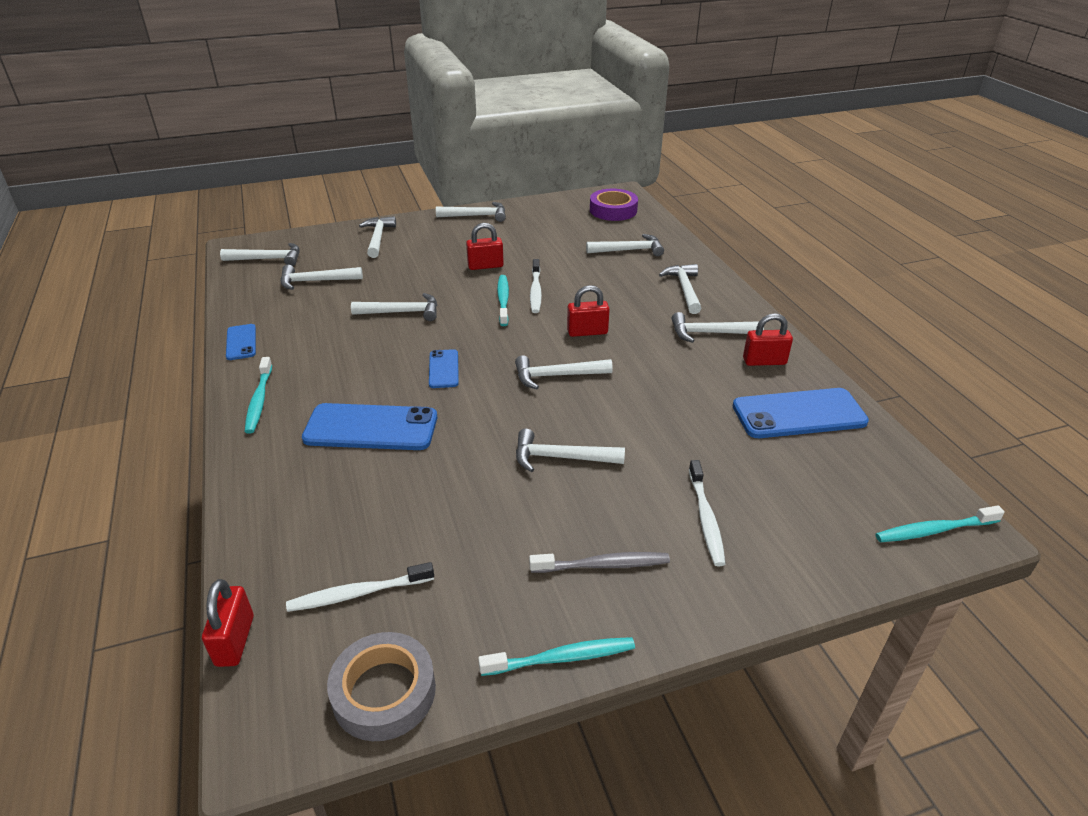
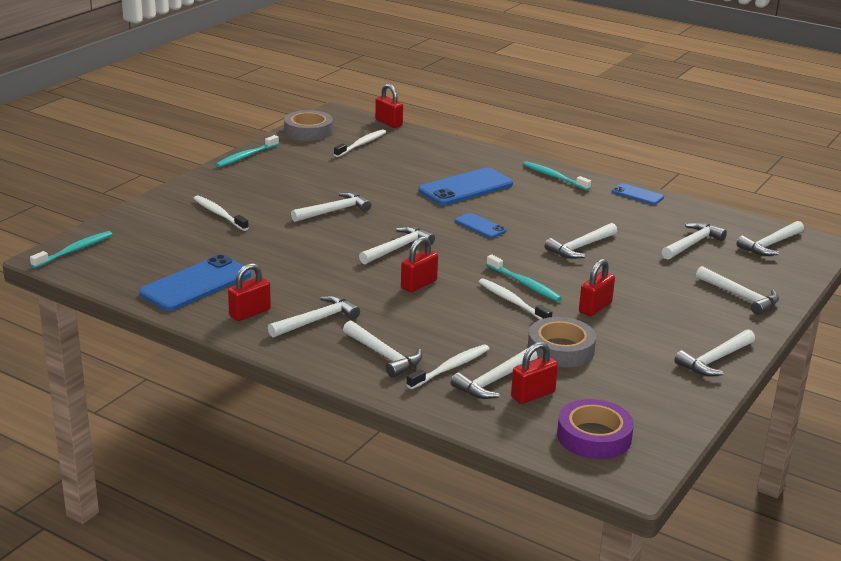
camera: 140 degrees right, 10 degrees down
grey toothbrush [529,552,670,573] -> none
none -> white toothbrush [406,344,490,389]
none -> red padlock [511,342,558,404]
none -> grey tape [528,317,596,367]

